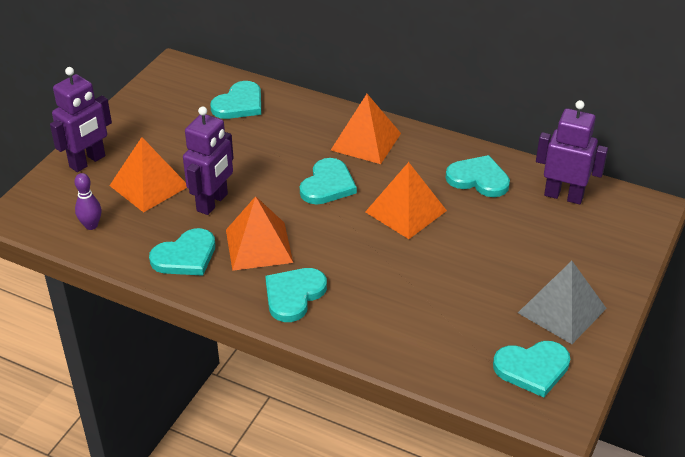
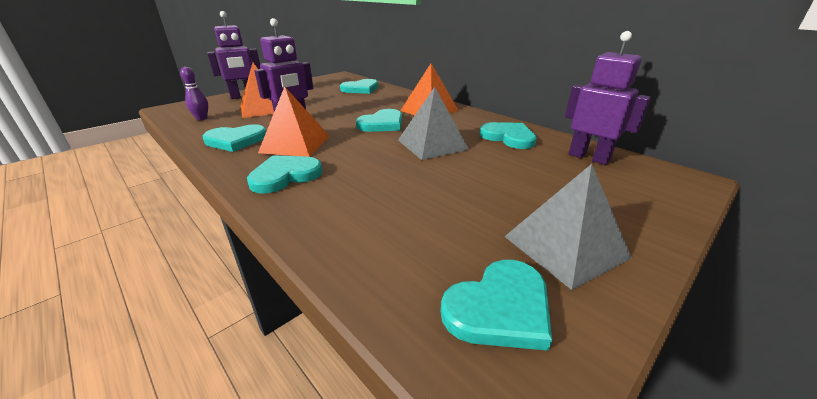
camera: 20 degrees right, 10 degrees down
orange pyramid [365,162,447,239] -> grey pyramid [398,87,469,160]
turquoise heart [493,341,570,397] -> turquoise heart turned 45 degrees counterclockwise [441,260,552,351]

